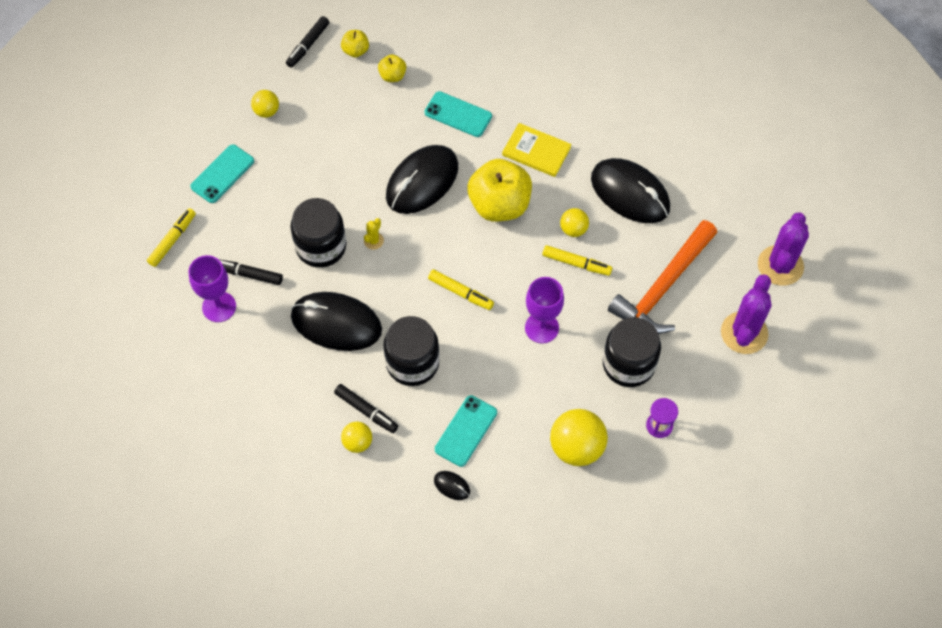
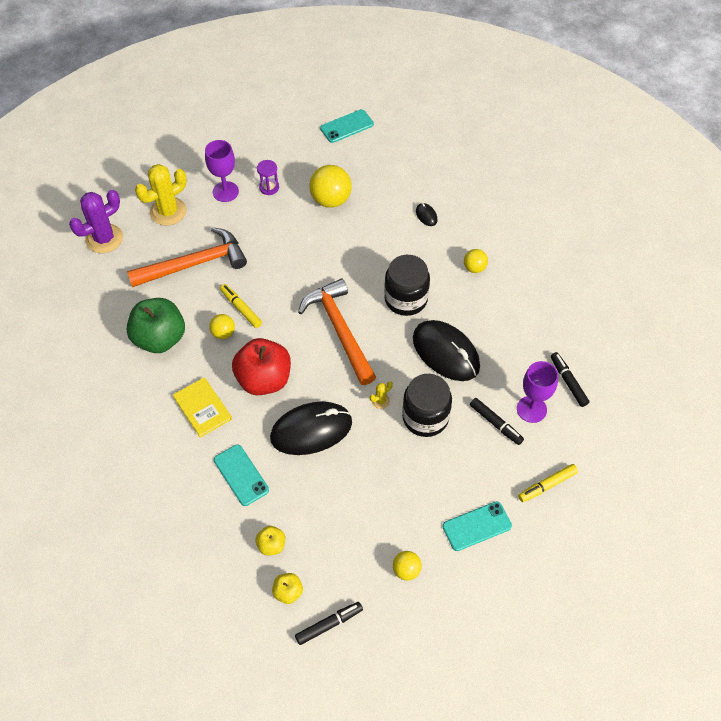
camera: 150 degrees left, 5 degrees down
black marker [334,384,398,433] -> black marker moved to [551,352,589,407]
yellow marker [428,270,494,310] -> orange hammer [298,279,376,385]
turquoise phone [435,395,497,467] -> turquoise phone moved to [320,109,374,143]
yellow apple [468,159,532,221] -> red apple [232,338,291,395]
purple goblet [525,277,564,343] -> purple goblet moved to [205,140,239,202]
black mouse [591,158,670,223] -> green apple [127,298,185,353]
black jar [603,317,661,387] -> none
purple cactus [721,274,771,354] -> yellow cactus [135,164,187,226]

